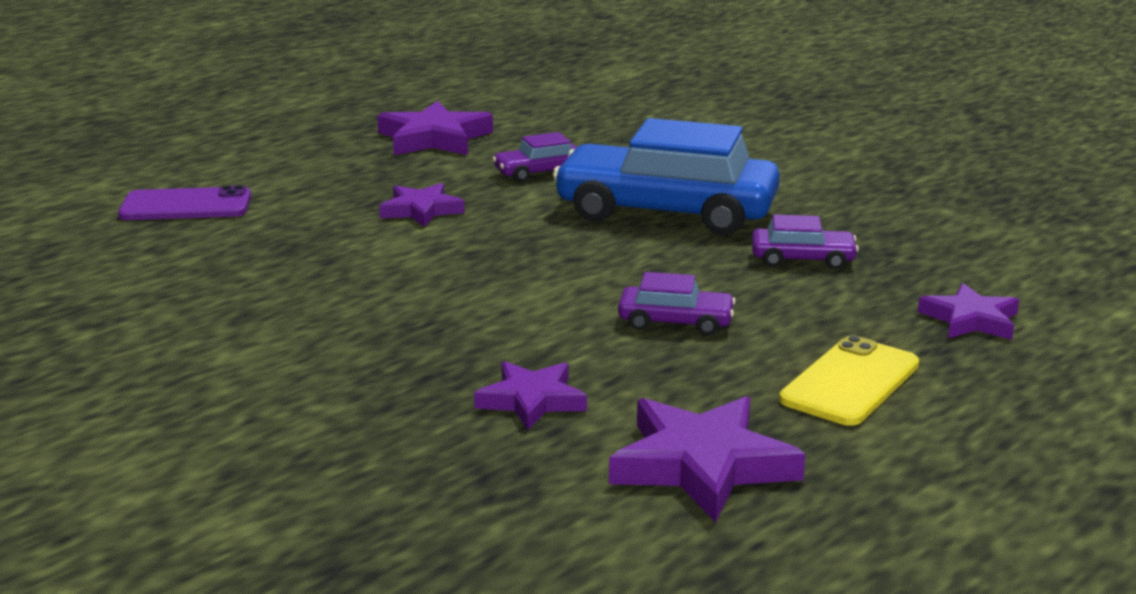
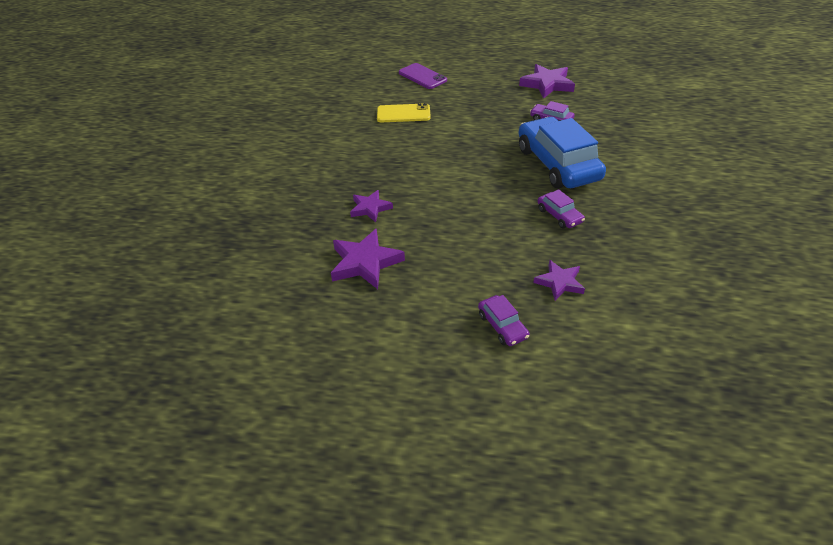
camera: 55 degrees right, 20 degrees up
purple star [379,183,465,227] -> none
purple car [618,272,736,335] -> purple car moved to [478,295,530,346]
yellow phone [779,335,919,426] -> yellow phone moved to [377,103,431,122]

